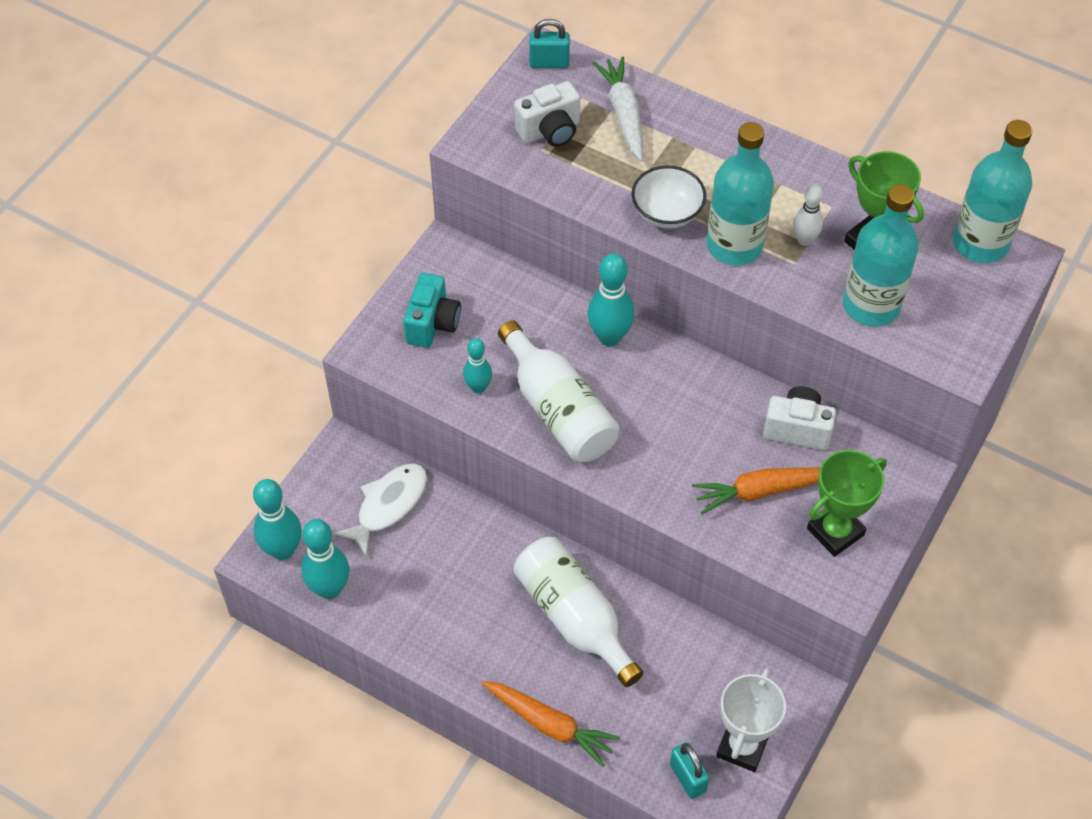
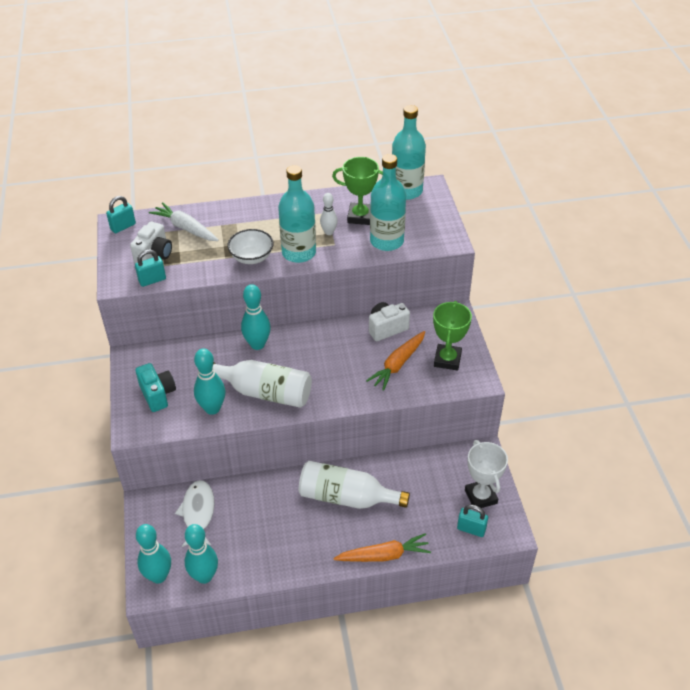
camera: 40 degrees left, 10 degrees down
turquoise bowling pin [463,338,492,393] -> turquoise bowling pin [194,349,225,415], size x1.63
none -> turquoise padlock [135,249,166,287]

